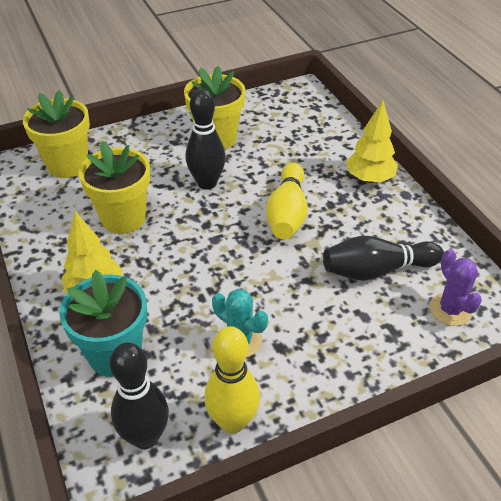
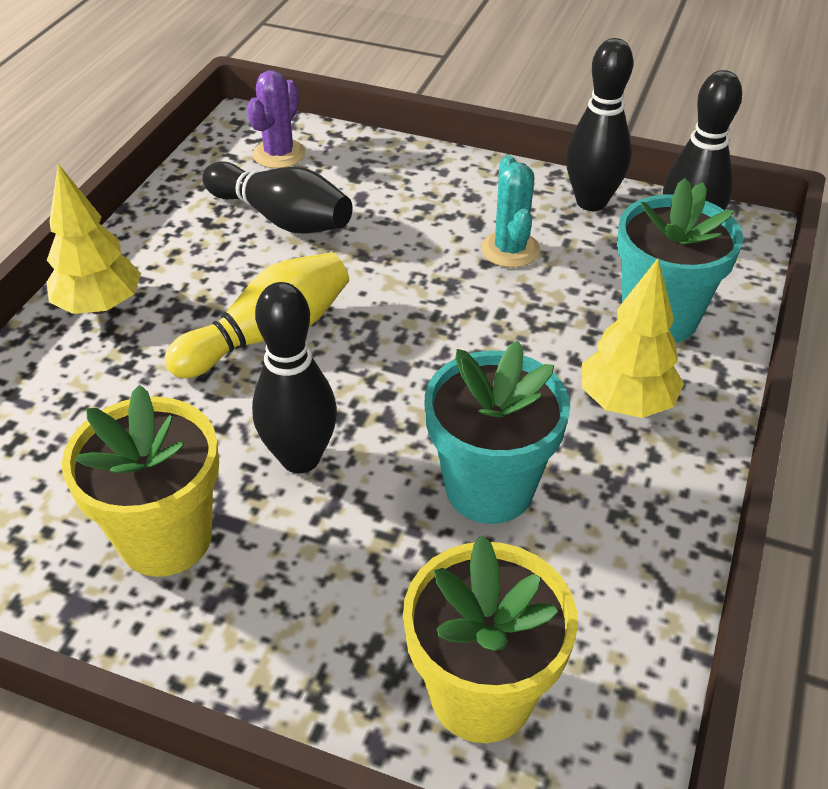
camera: 135 degrees left, 0 degrees up
yellow flower pot [79,141,150,234] -> turquoise flower pot [425,341,570,524]
yellow bowling pin [204,326,260,434] -> black bowling pin [566,38,633,211]

